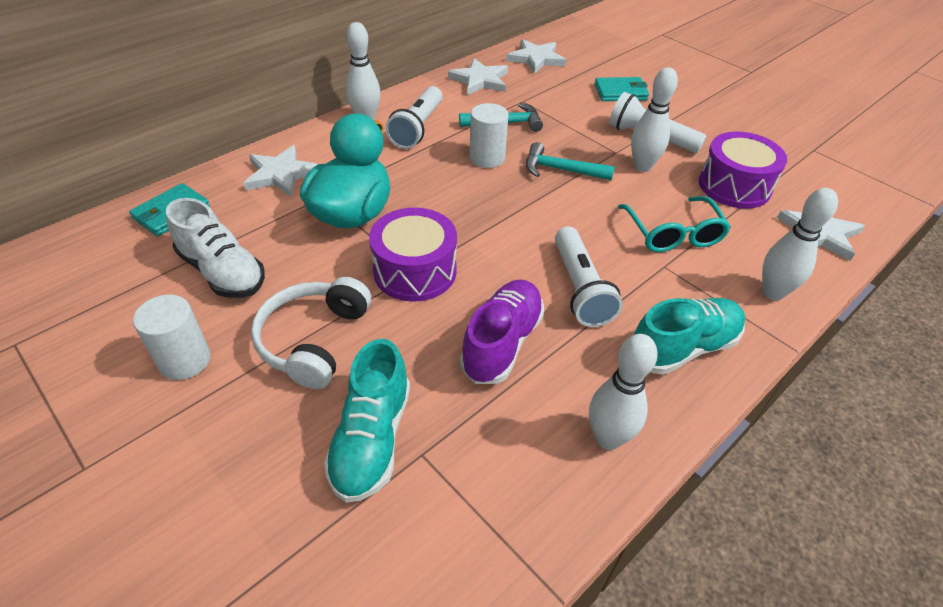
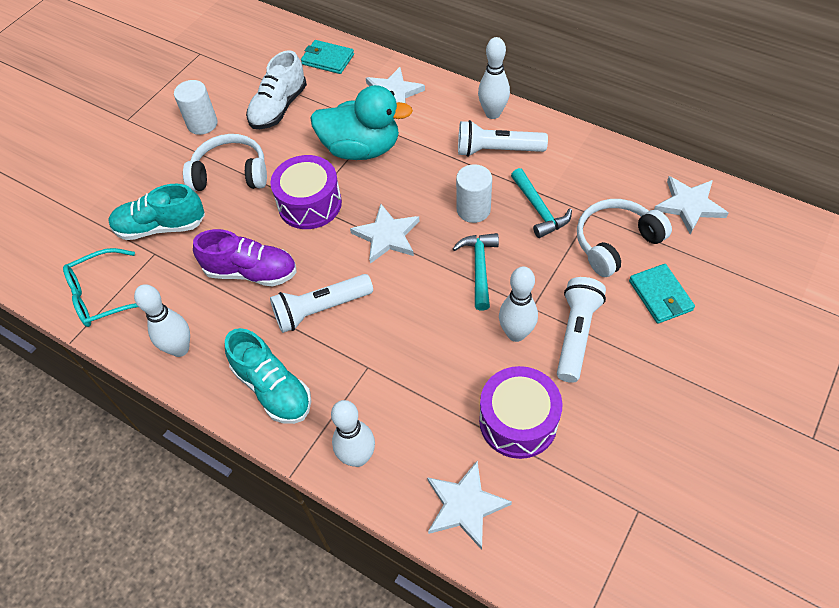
camera: 80 degrees right, 10 degrees up
white star [448,58,508,95] -> white star moved to [350,204,420,264]
turquoise glasses [618,196,731,252] -> turquoise glasses moved to [63,248,138,327]
none -> white headphones [577,199,672,277]

